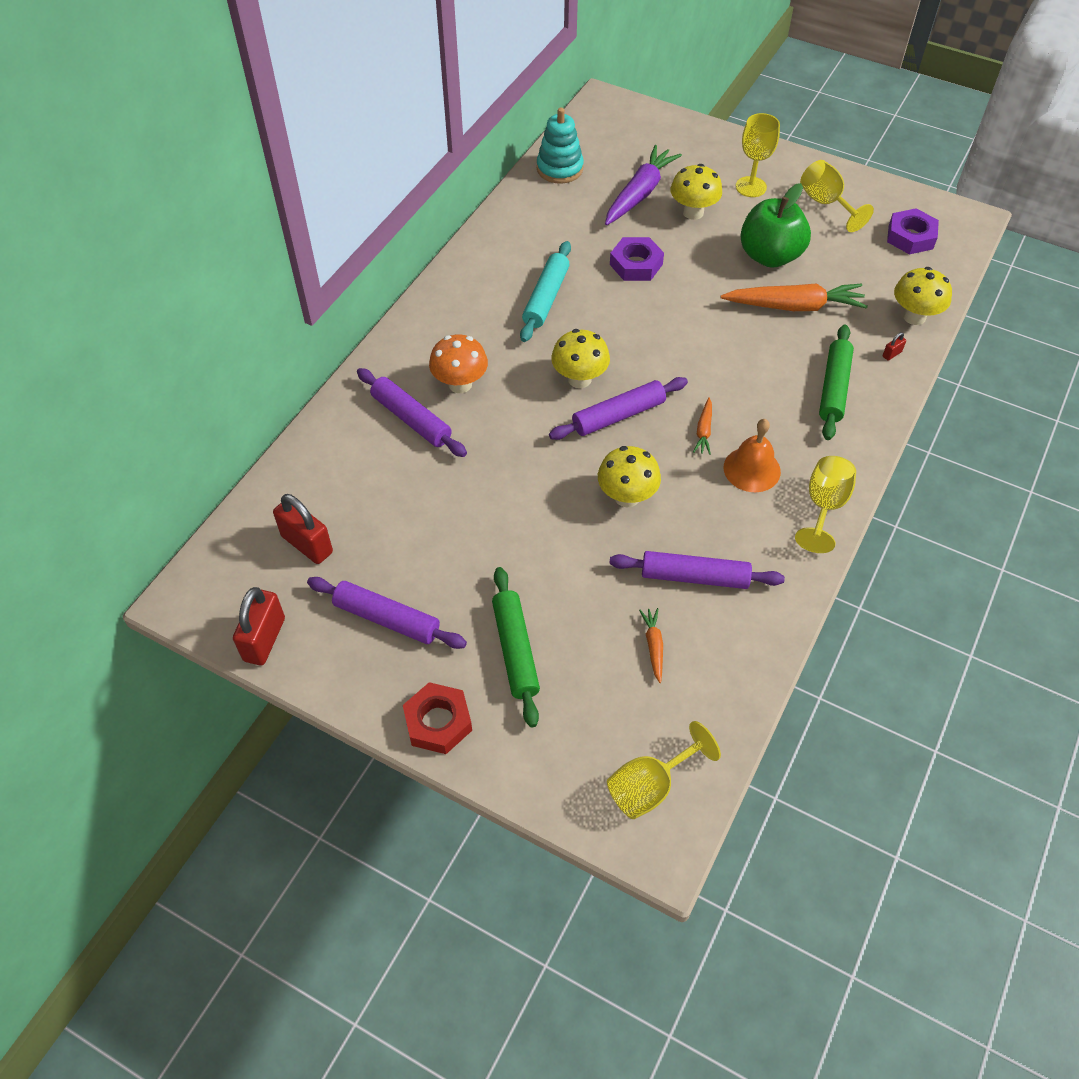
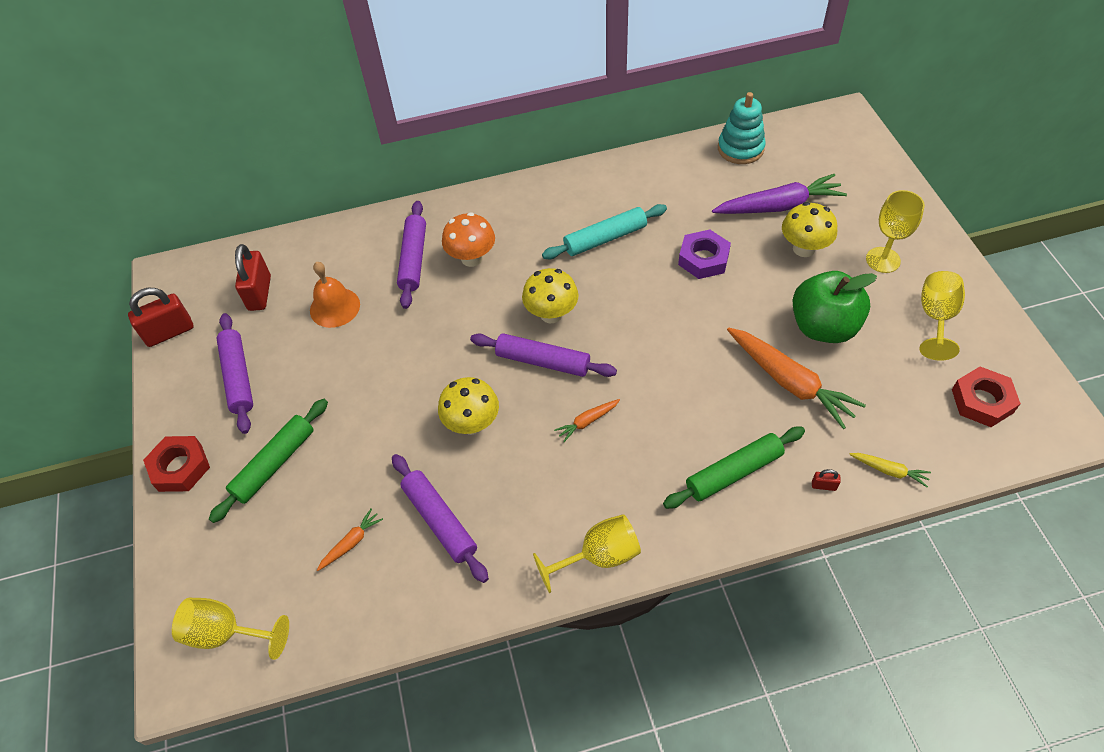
camera: 50 degrees right, 0 degrees up
orange bell [724,419,781,492] -> orange bell moved to [310,262,360,328]
purple nut [887,208,939,254] -> red nut [952,367,1021,427]
yellow mushroom [894,267,952,325] -> yellow carrot [849,453,931,487]

